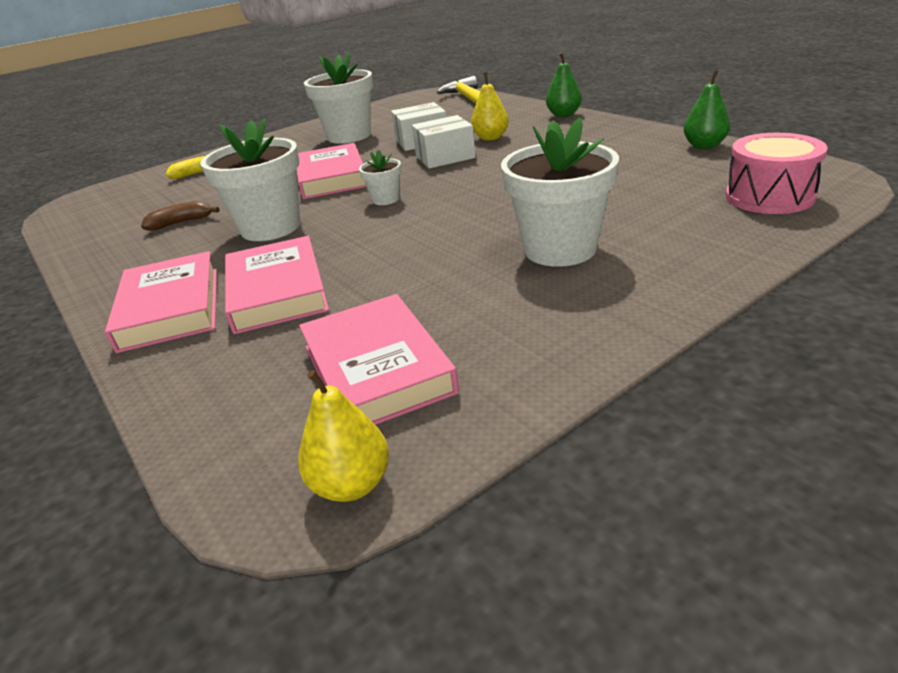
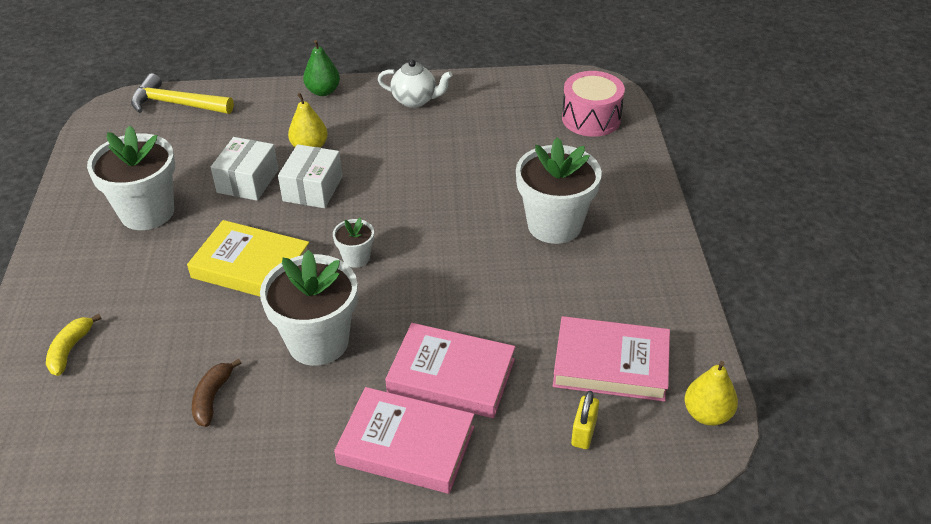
camera: 60 degrees left, 10 degrees up
pink book [297,143,366,199] -> yellow book [187,220,309,297]
green pear [684,70,730,149] -> none
none -> white teapot [378,60,452,108]
none -> yellow padlock [571,391,599,449]

